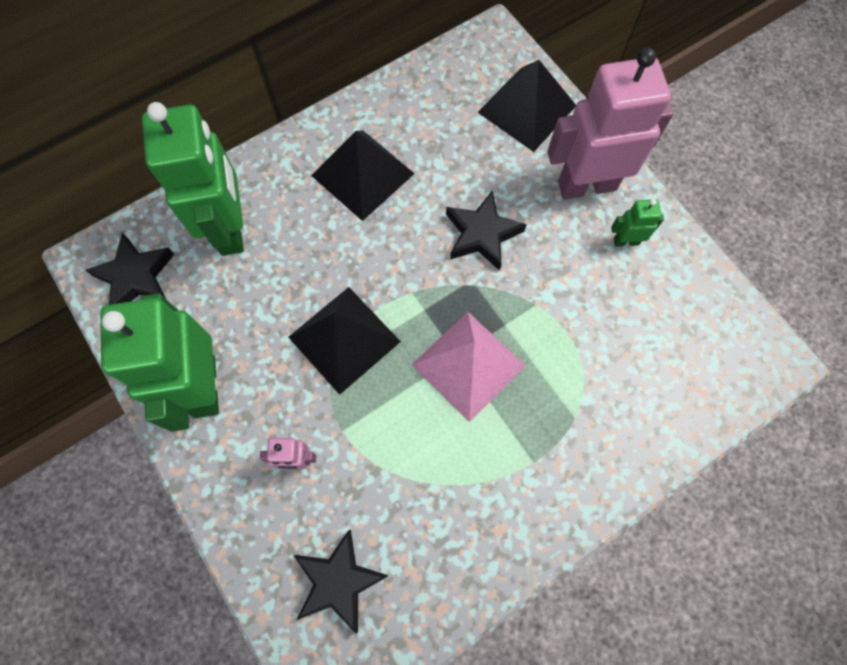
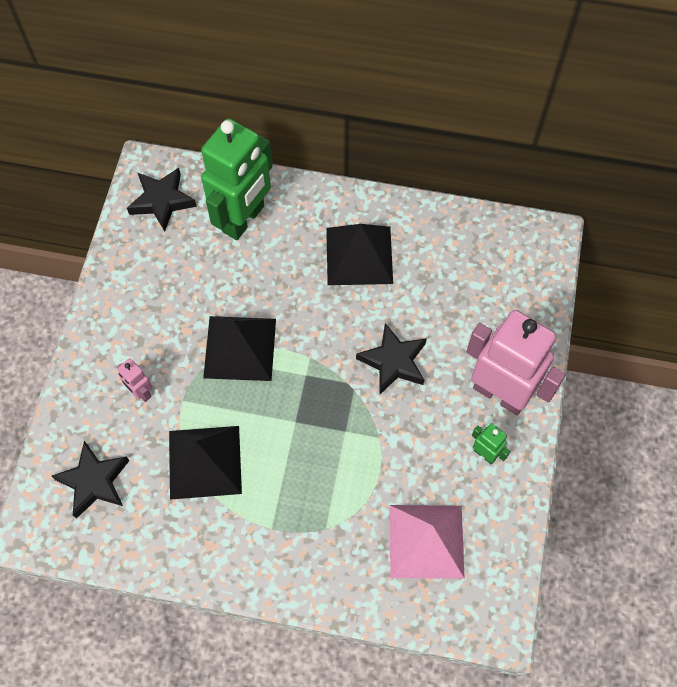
camera: 45 degrees right, 5 degrees down
green robot [100,293,219,432] -> none
pink pyramid [412,312,525,422] -> pink pyramid moved to [390,505,465,579]
black pyramid [478,60,576,152] -> black pyramid moved to [169,426,242,500]

